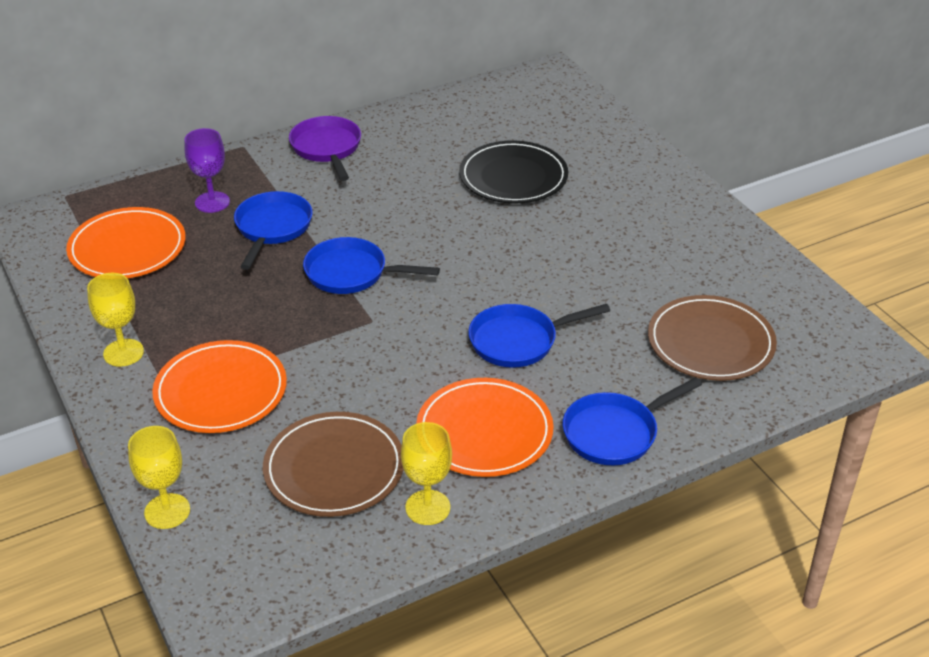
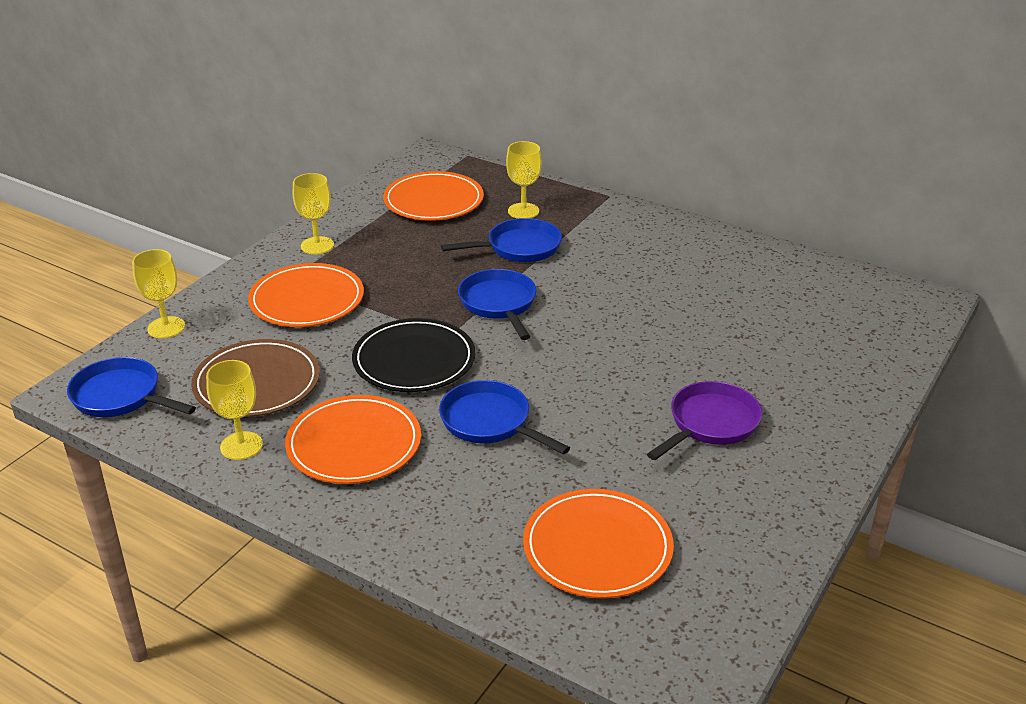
camera: 60 degrees right, 5 degrees down
purple goblet [184,128,230,213] -> yellow goblet [506,141,542,219]
purple pan [289,116,361,181] -> purple pan moved to [647,381,762,460]
black plate [459,141,568,203] -> black plate moved to [352,318,475,392]
blue pan [563,377,702,465] -> blue pan moved to [67,357,196,417]
brown plate [648,295,777,381] -> orange plate [523,489,674,598]

